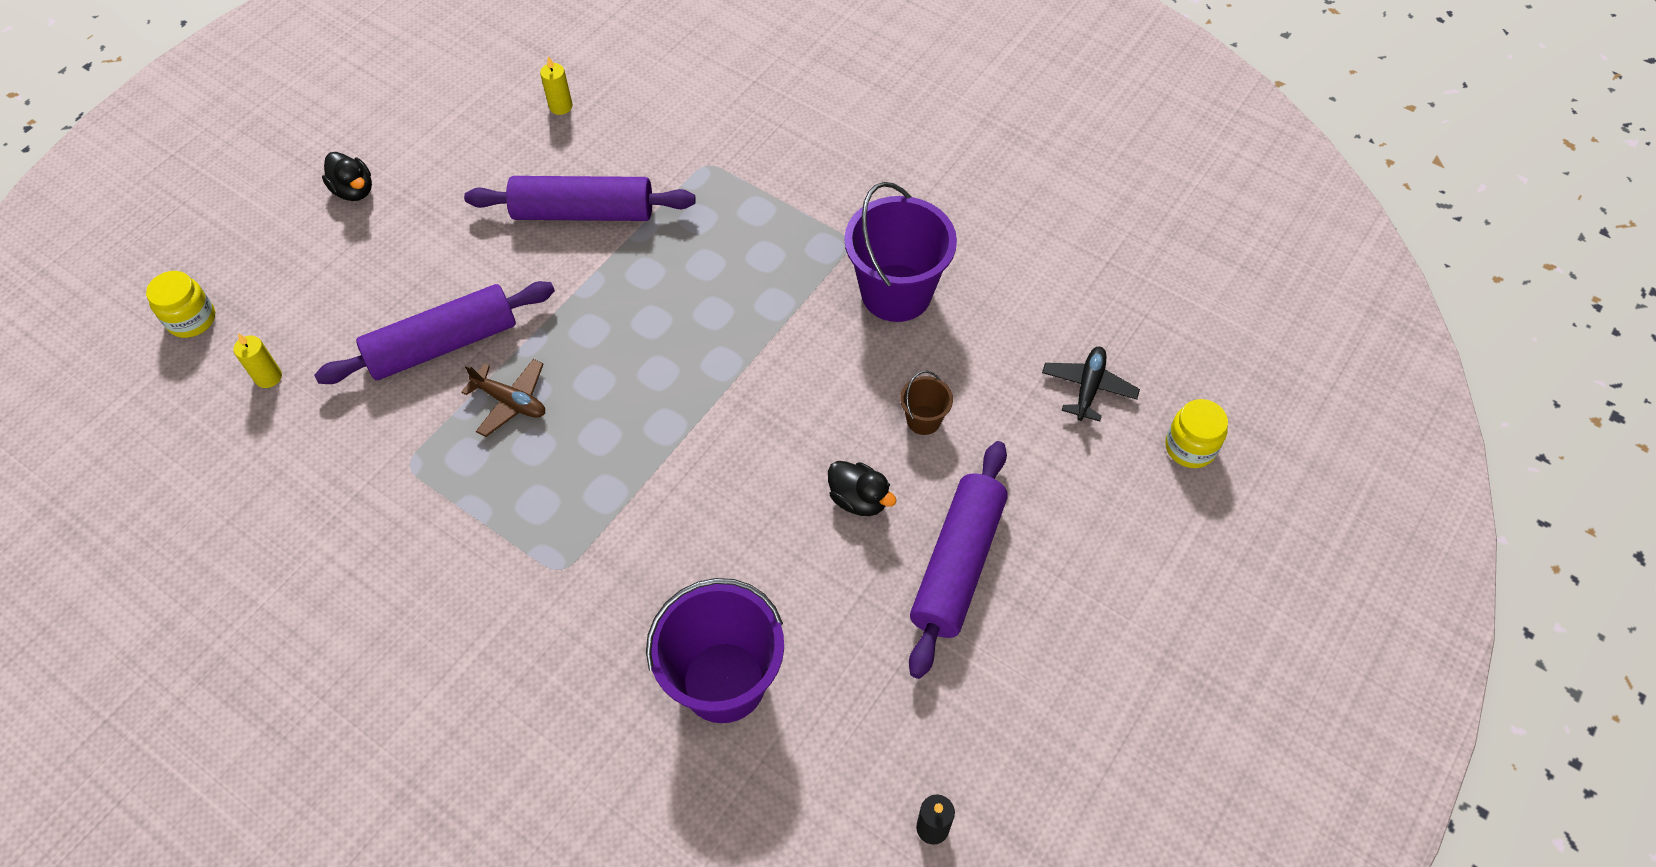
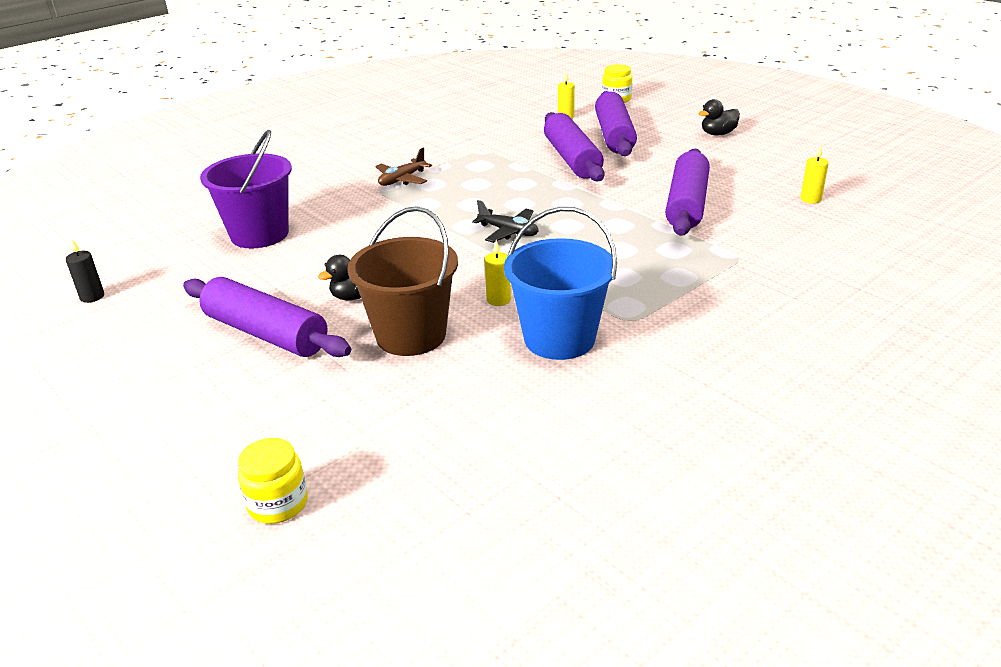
camera: 105 degrees right, 25 degrees down
brown plane [461,359,545,437] -> brown plane moved to [375,148,432,186]
purple bucket [844,182,957,322] -> blue bucket [504,207,617,360]
brown bucket [900,371,953,435] -> brown bucket [347,206,458,356], size x2.19
black plane [1042,347,1140,421] -> black plane moved to [472,200,539,243]
none -> yellow candle [484,240,511,306]
none -> purple rolling pin [595,91,637,156]

